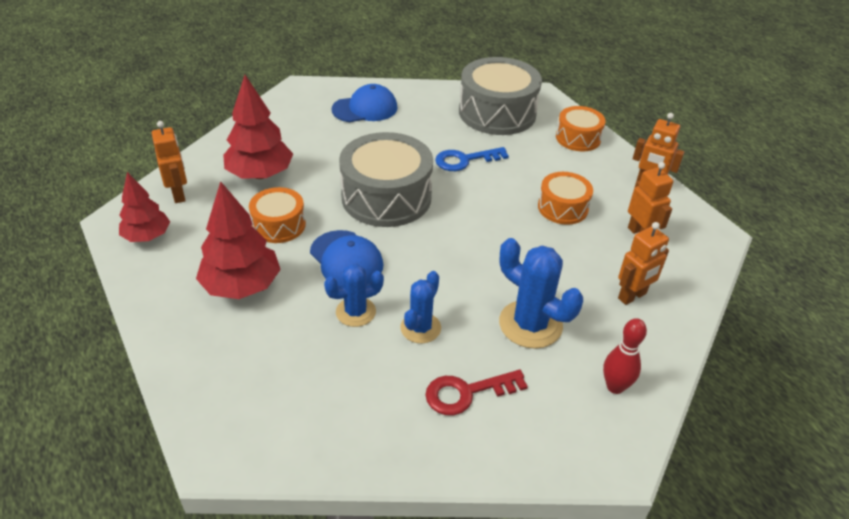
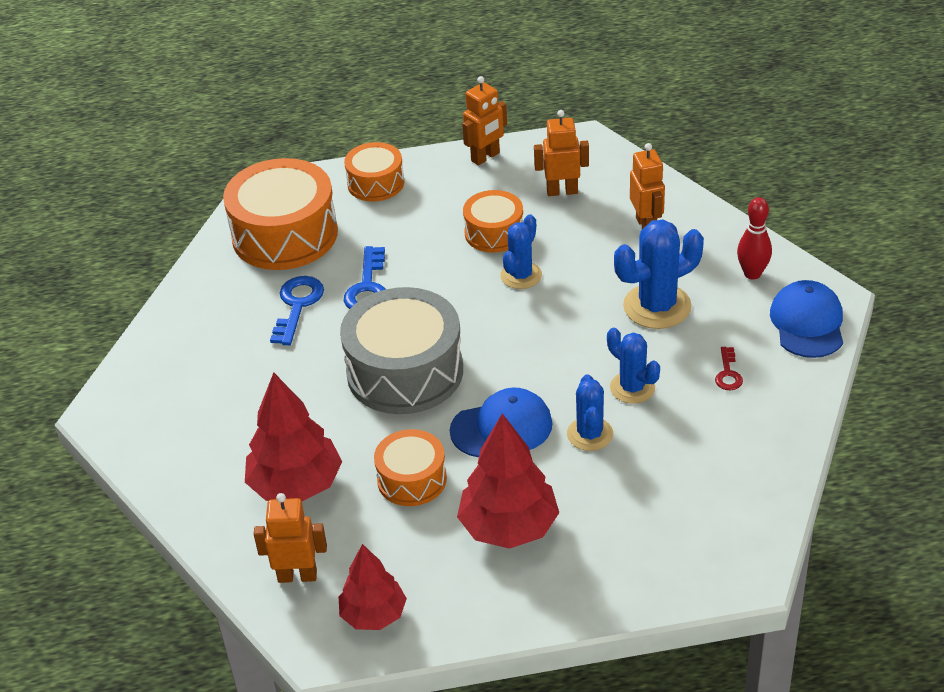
camera: 65 degrees left, 0 degrees up
blue cap [332,84,398,122] -> blue cap moved to [770,280,843,358]
red key [425,370,528,415] -> red key [715,347,743,390], size x0.57
grey drum [459,57,542,135] -> orange drum [223,158,338,270]
none -> blue key [270,276,324,345]
none -> blue cactus [500,214,542,289]

